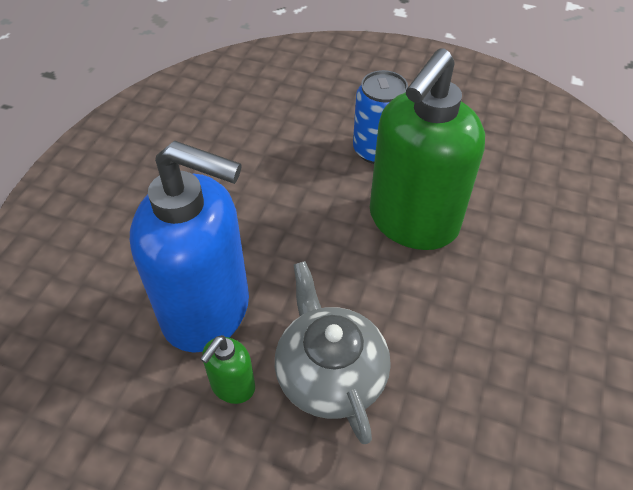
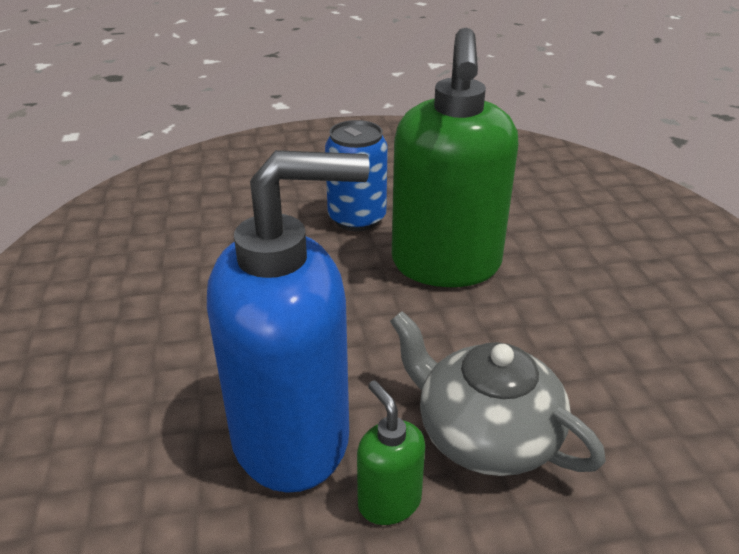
camera: 30 degrees left, 15 degrees down
green soap dispenser [200,335,255,404] -> green soap dispenser turned 150 degrees clockwise [357,380,425,525]

